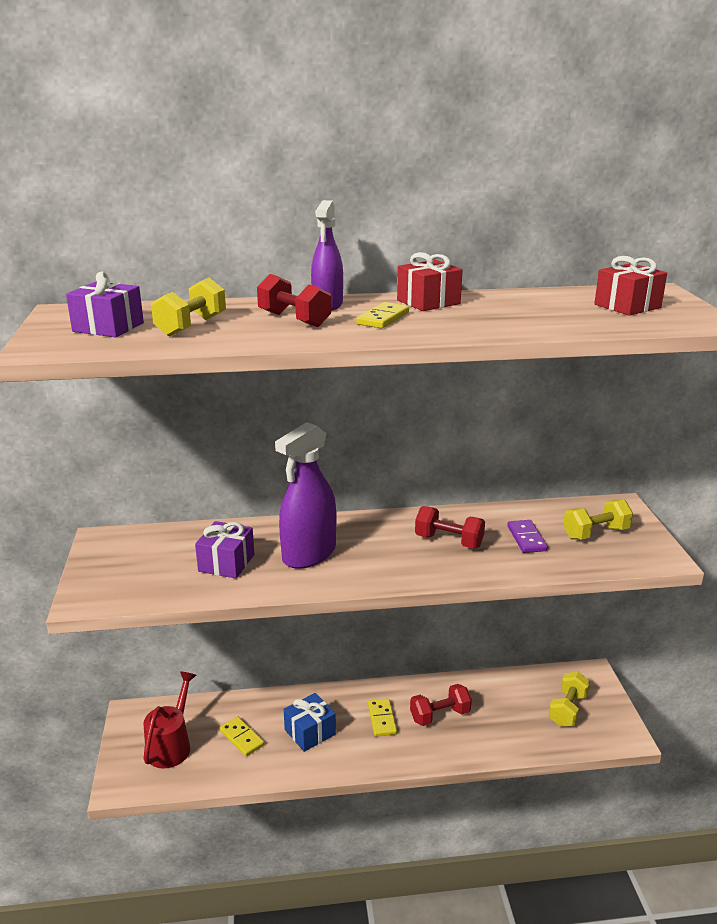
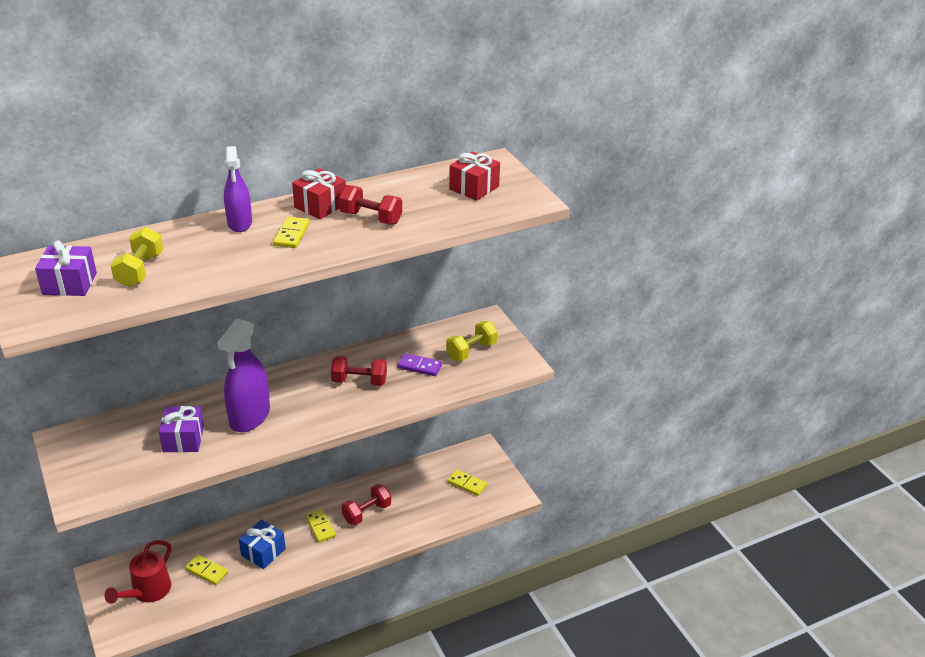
camera: 20 degrees left, 10 degrees up
red watering can [143,671,196,769] -> red watering can turned 150 degrees counterclockwise [104,540,171,604]
red dumbbell [257,274,331,327] -> red dumbbell moved to [339,185,402,225]
purple domino [507,520,548,553] -> purple domino turned 45 degrees counterclockwise [397,353,442,376]
yellow dumbbell [549,672,590,727] -> yellow domino [447,469,487,496]

